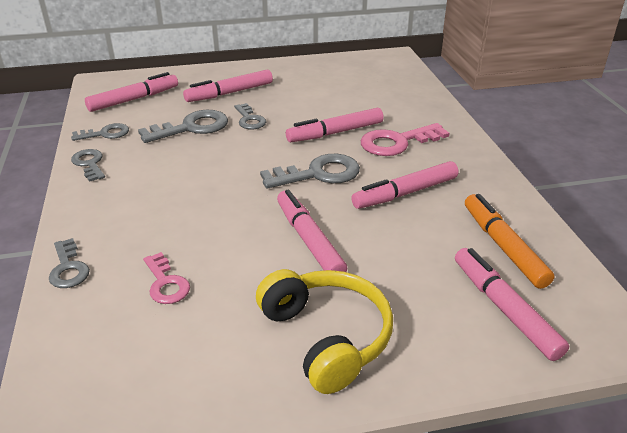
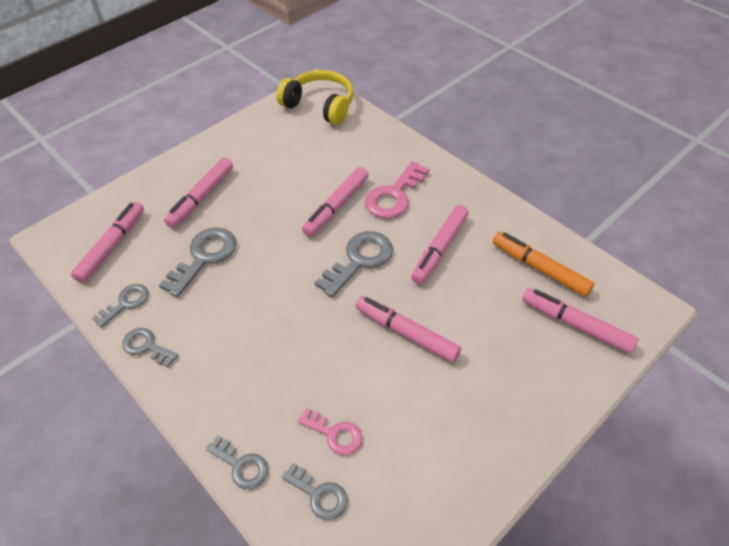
camera: 30 degrees left, 15 degrees up
grey key [234,103,266,130] -> grey key moved to [282,463,347,520]
yellow headphones [256,269,393,394] -> yellow headphones moved to [276,70,353,125]

